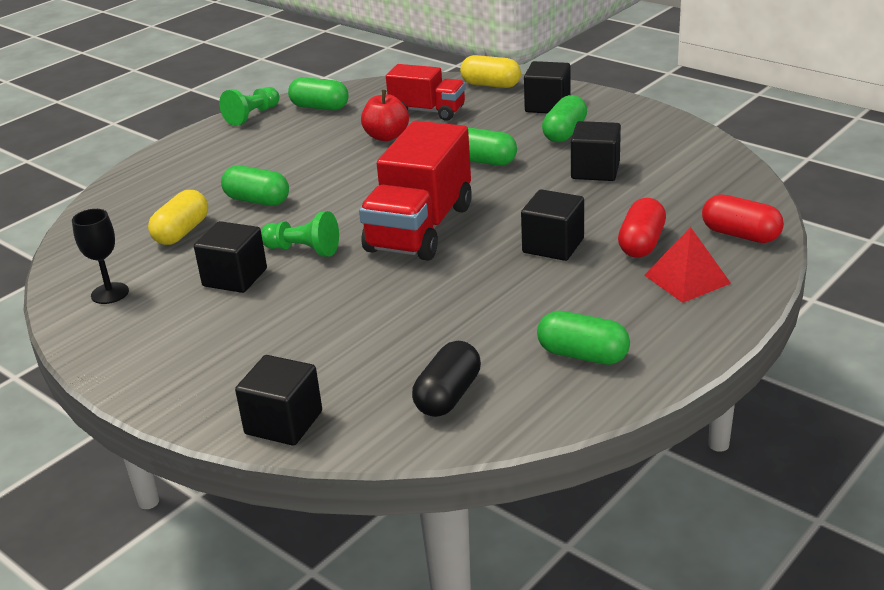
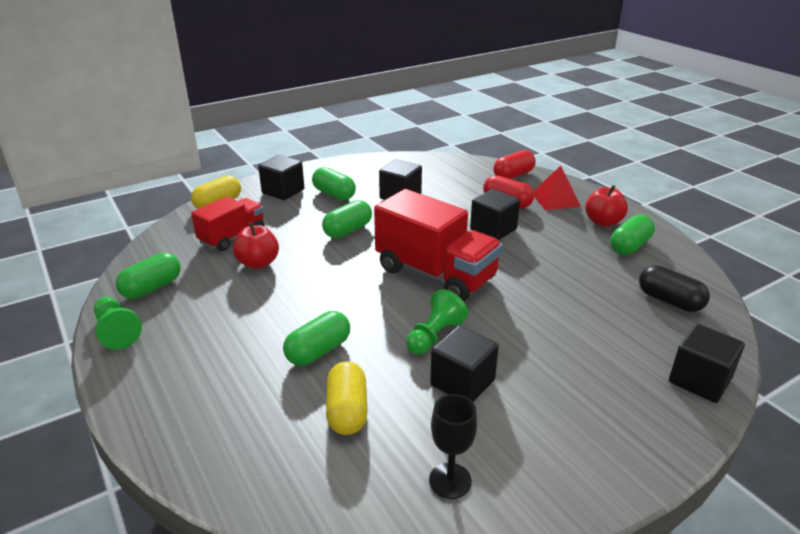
camera: 75 degrees left, 0 degrees up
yellow capsule [148,190,208,245] -> yellow capsule turned 45 degrees clockwise [326,361,368,435]
none -> red apple [585,185,628,226]

